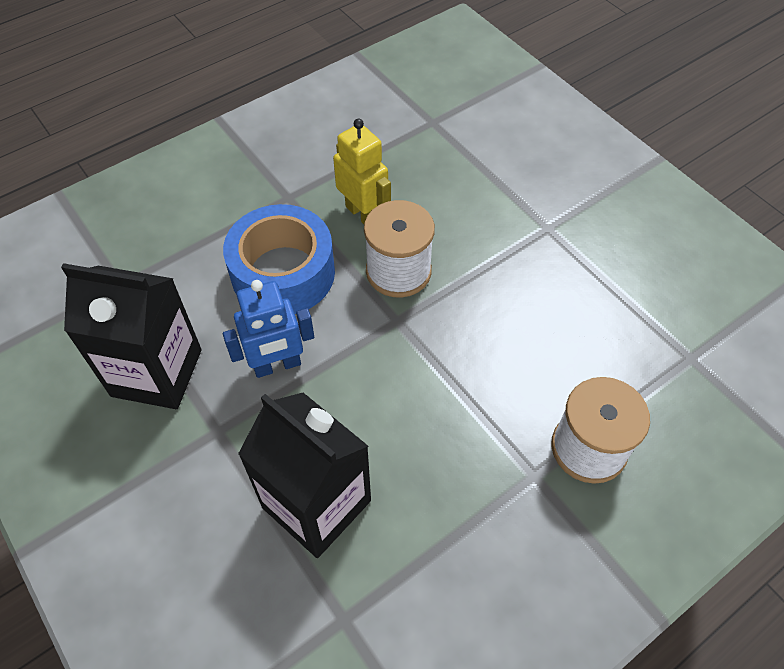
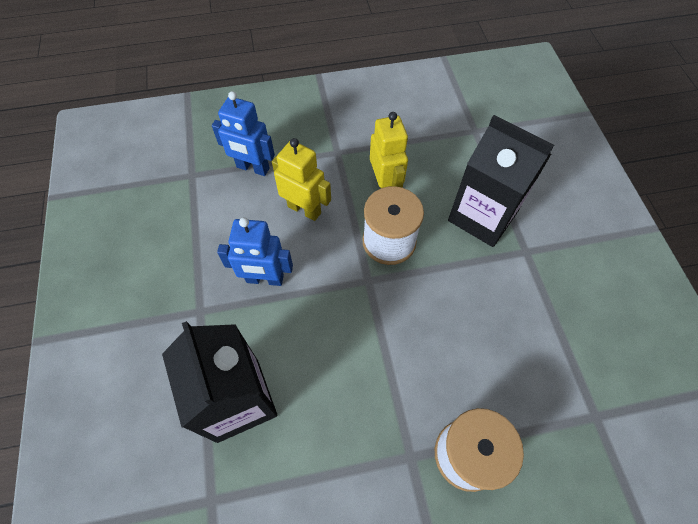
camera: 25 degrees right, 5 degrees up
black carton [61,263,201,409] -> black carton moved to [448,115,554,247]
blue tape [223,204,335,314] -> yellow robot [272,138,331,221]
none -> blue robot [212,91,275,176]

